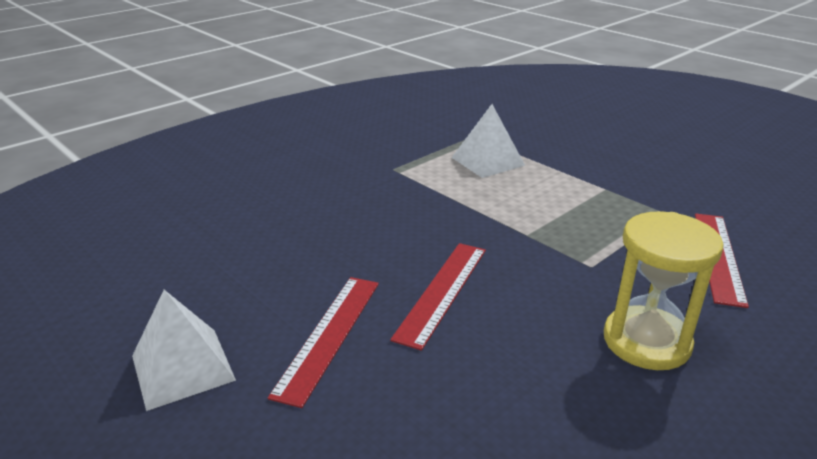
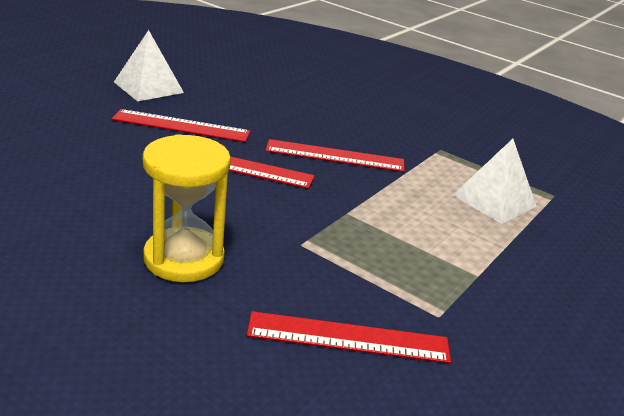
camera: 75 degrees right, 0 degrees up
none -> red ruler [265,139,405,172]

